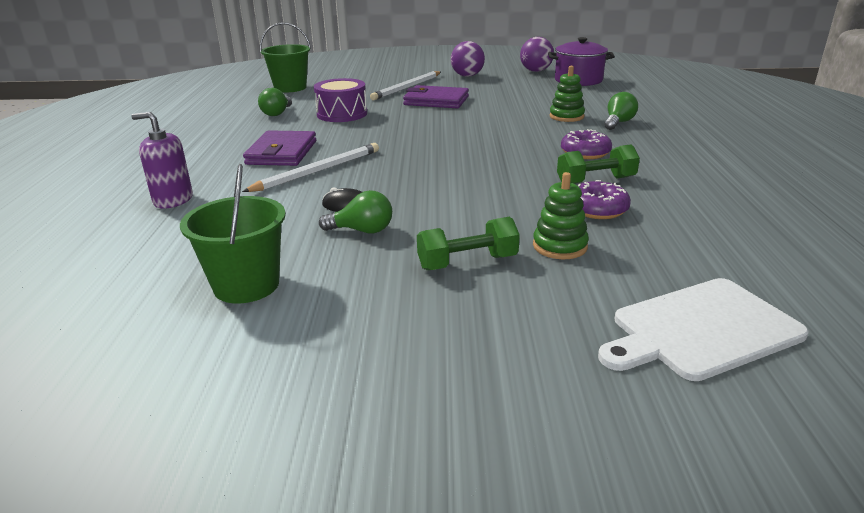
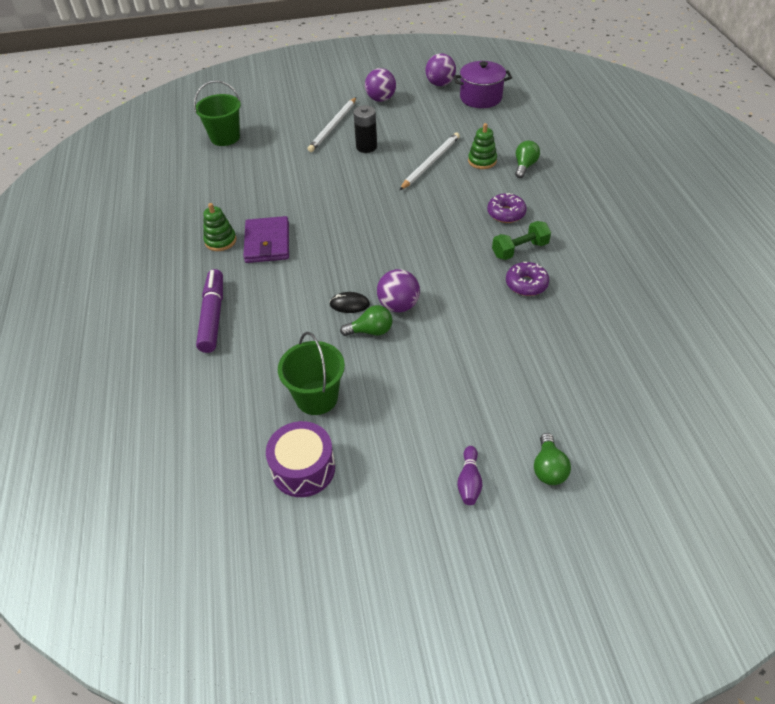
camera: 10 degrees left, 20 degrees up
purple soap dispenser [131,112,193,209] -> purple marker [196,269,223,353]
white pencil [242,143,379,192] -> white pencil moved to [400,133,460,190]
green light bulb [258,88,292,116] -> green light bulb moved to [534,433,571,485]
purple drum [314,78,367,122] -> purple drum moved to [266,421,335,497]
purple wallet [403,85,469,108] -> black battery [353,105,377,153]
green dumbbell [417,217,520,270] -> none
green stacking toy [533,172,589,259] -> green stacking toy moved to [203,203,236,251]
white cutting board [598,278,809,381] -> none
none -> purple ball [377,269,420,312]
none -> purple bowling pin [457,446,483,505]

